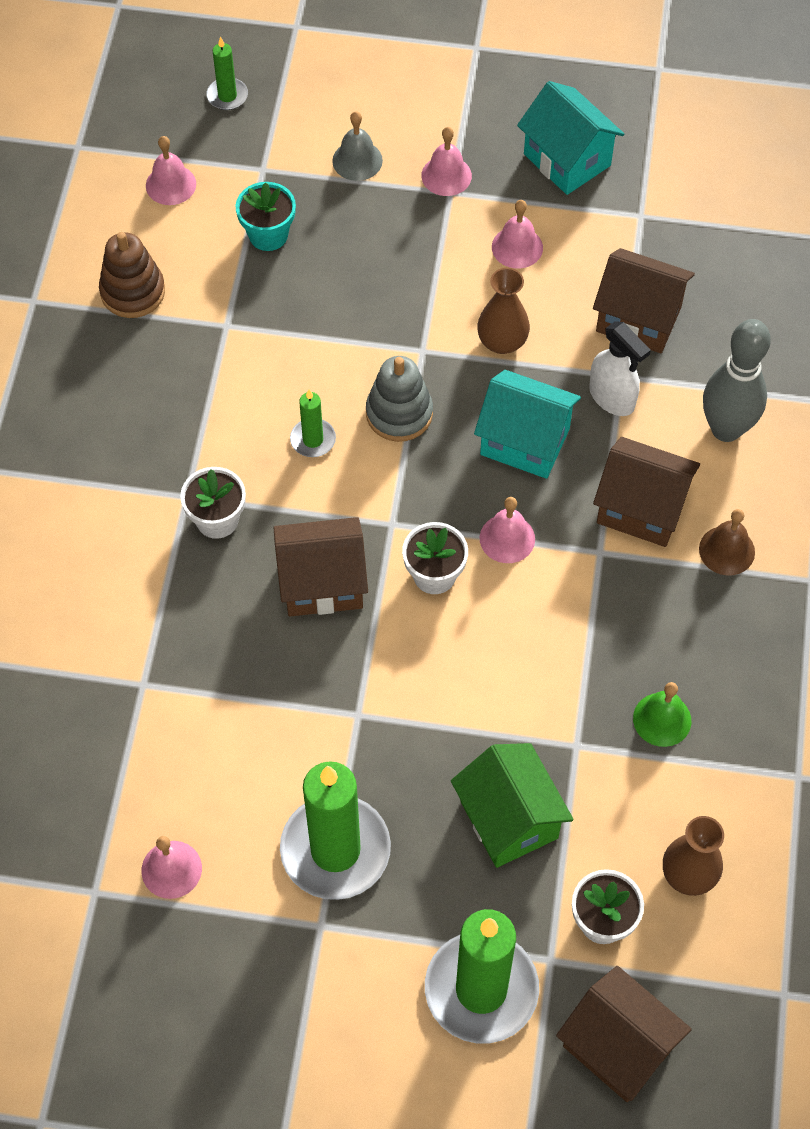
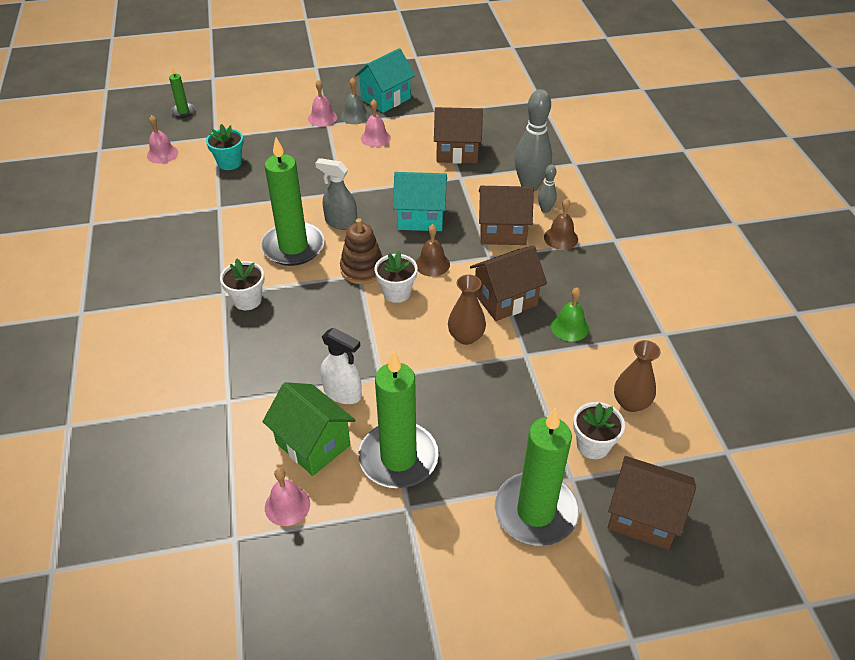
camera: 20 degrees left, 15 degrees down
brown stacking toy [99,232,165,318] -> brown stacking toy moved to [340,218,383,284]
brown house [274,517,368,616] -> brown house moved to [470,245,547,321]
green candle [290,390,336,457] -> green candle [261,137,325,266], size x2.17
grey bell [332,111,383,181] -> grey bell moved to [341,77,370,124]
grey stacking toy [366,356,433,442] -> grey spray bottle [315,158,357,230]
green house [451,743,574,868] -> green house moved to [262,382,356,476]
brown vase [477,268,530,354] -> brown vase moved to [448,275,486,345]
pink bell [480,497,535,563] -> brown bell [415,224,450,277]
turquoise house [517,81,624,195] -> turquoise house turned 75 degrees counterclockwise [355,48,415,113]
white spray bottle [589,321,651,416] -> white spray bottle moved to [321,328,362,404]
none -> grey bowling pin [538,165,557,213]

